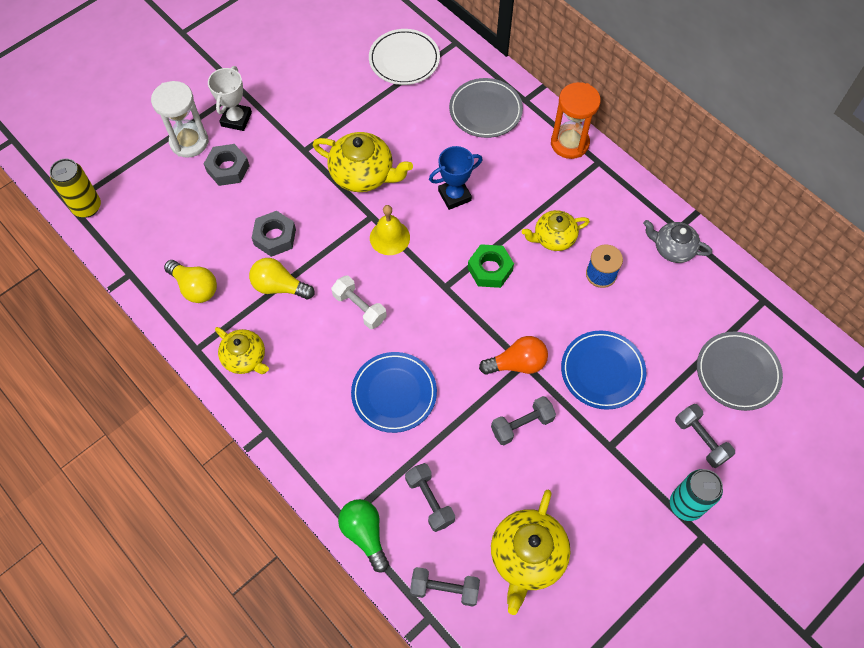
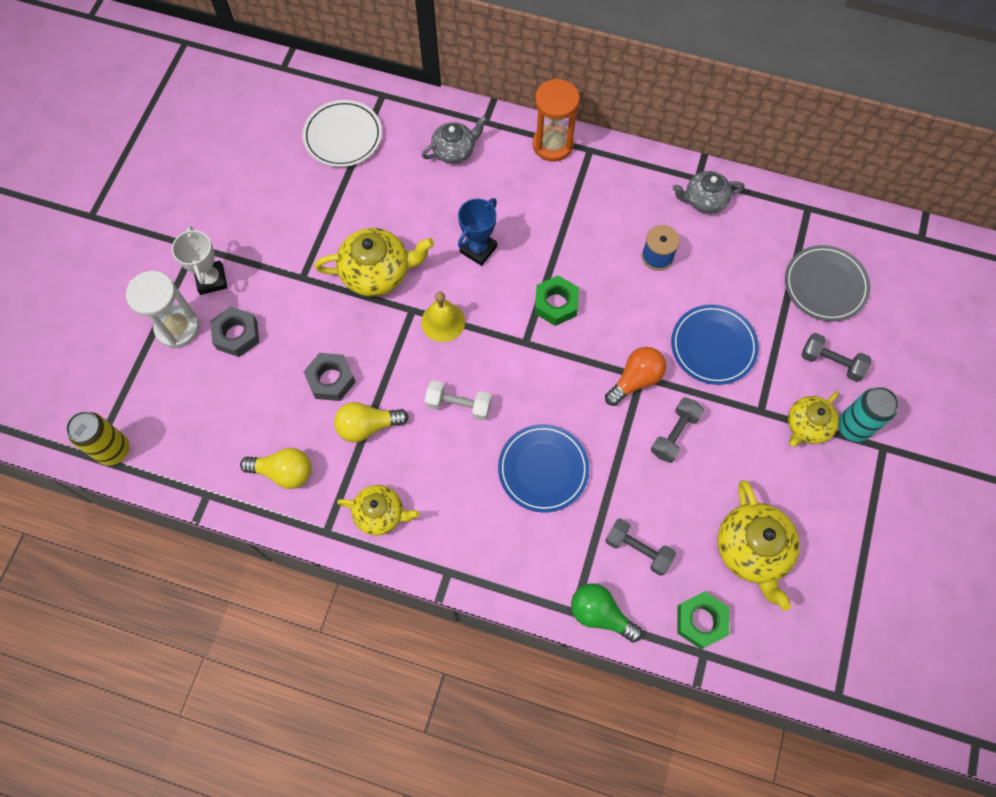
camera: 30 degrees left, 5 degrees up
grey dumbbell [410,567,480,607] -> green nut [677,591,729,649]
grey plate [449,78,523,138] -> grey teapot [422,116,487,164]
yellow teapot [522,210,590,251] -> yellow teapot moved to [788,391,839,447]

